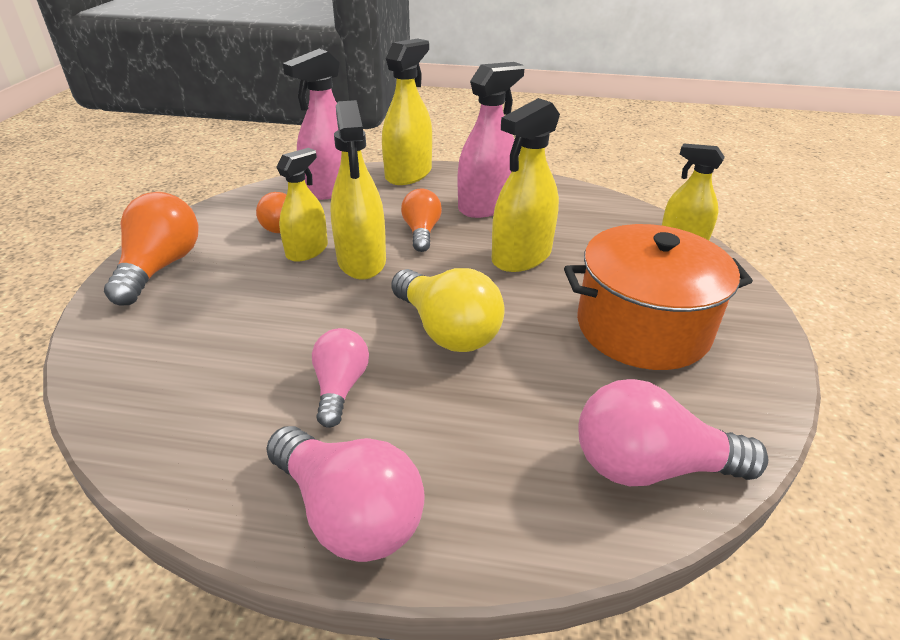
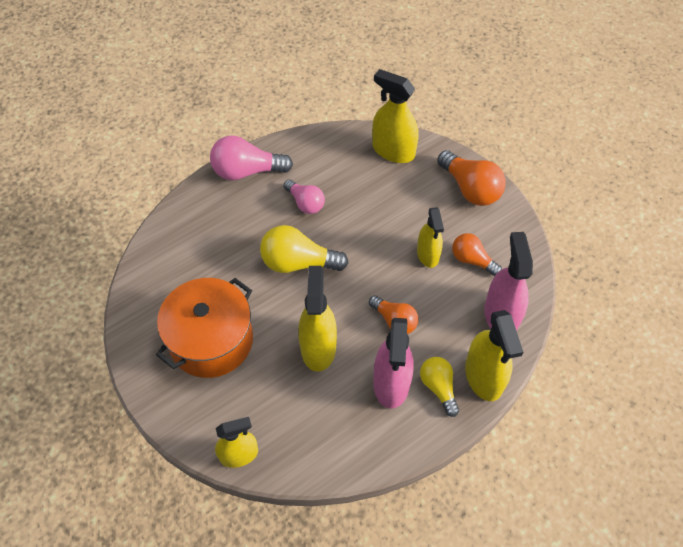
camera: 135 degrees right, 20 degrees up
yellow spray bottle [330,100,386,280] -> yellow spray bottle moved to [372,69,419,163]
pink light bulb [578,379,768,486] -> none
none -> yellow light bulb [420,357,459,417]

